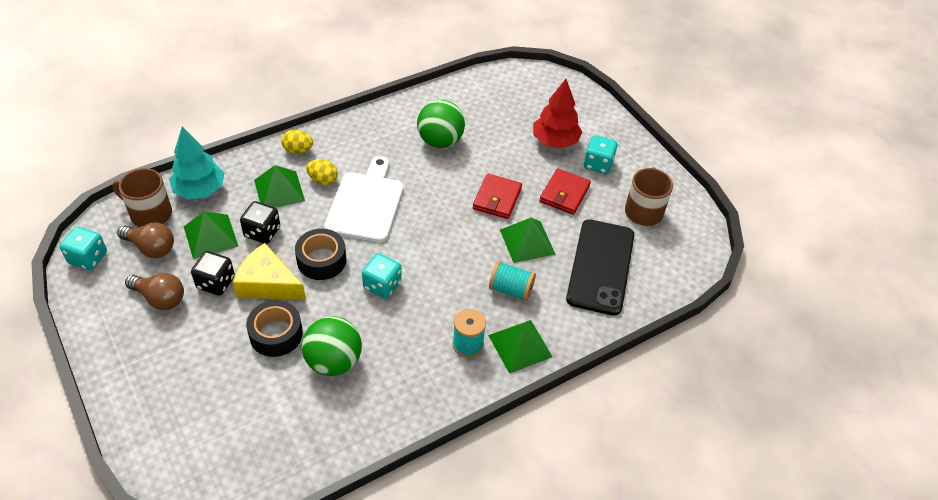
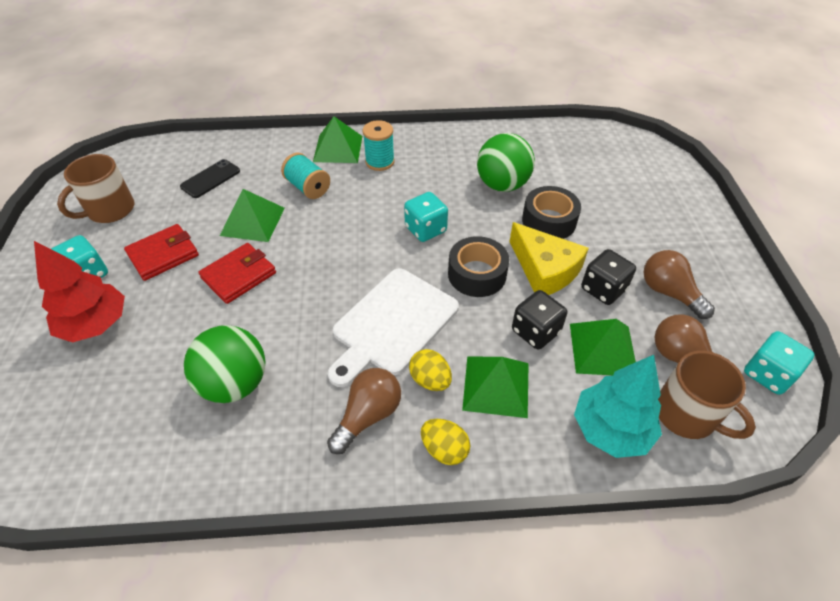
camera: 150 degrees left, 0 degrees up
black phone [566,219,634,315] -> black phone [180,159,240,198], size x0.49
none -> brown light bulb [327,368,401,454]

